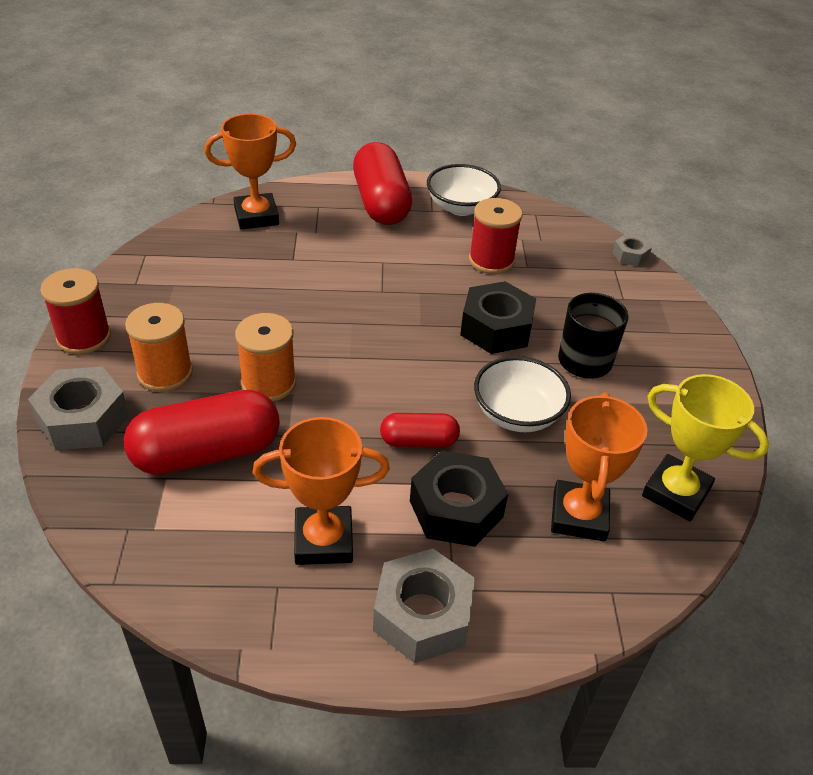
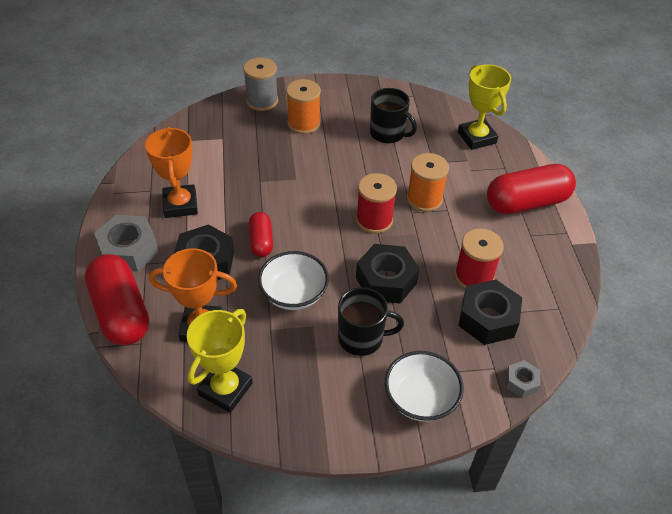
camera: 85 degrees right, 5 degrees up
grey nut [28,366,129,451] -> grey spool [243,57,278,111]
red spool [40,268,111,355] -> red spool moved to [356,173,397,233]
red capsule [124,390,280,475] -> red capsule moved to [85,254,149,346]
orange trophy [204,114,296,230] -> yellow trophy [458,64,511,150]
orange spool [235,313,296,402] -> orange spool moved to [407,153,449,212]
white bowl [427,164,501,216] -> white bowl moved to [385,351,464,422]
none -> black mug [370,88,417,143]
none -> black nut [458,280,522,345]

